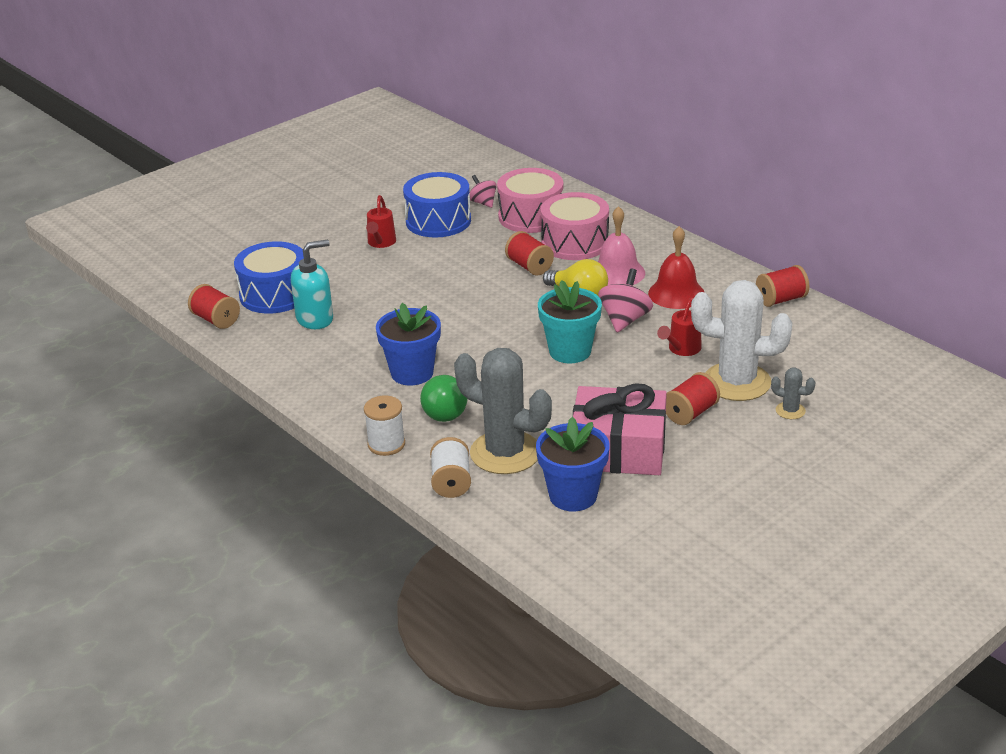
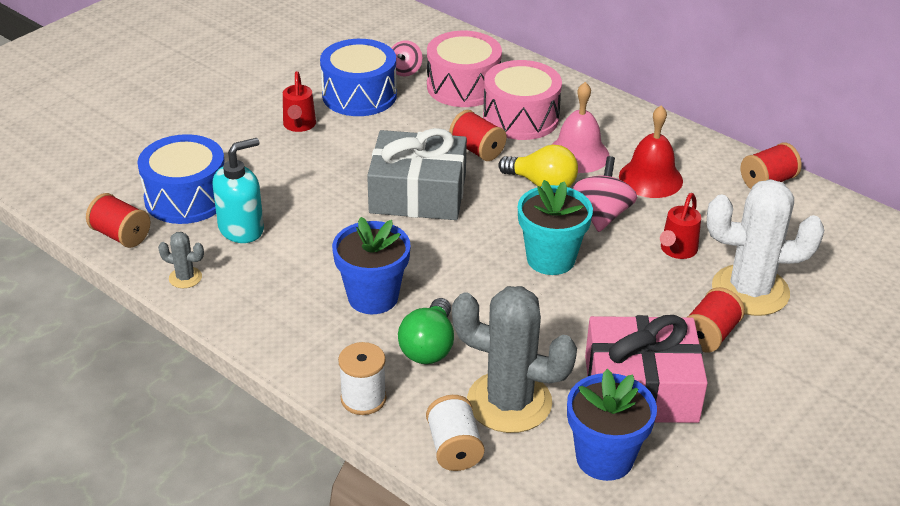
camera: 10 degrees left, 5 degrees up
pink spinning top [470,175,497,208] -> pink spinning top turned 120 degrees counterclockwise [392,40,422,76]
grey cactus [771,368,816,419] -> grey cactus moved to [158,232,204,288]
none -> grey gift [367,128,467,220]

